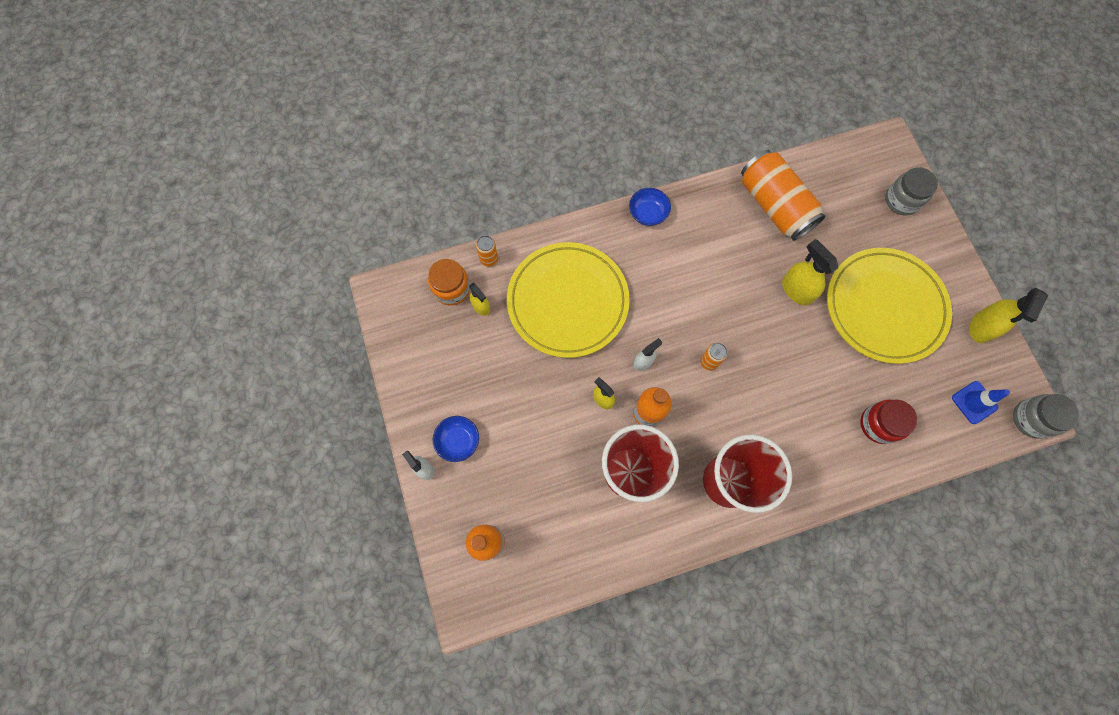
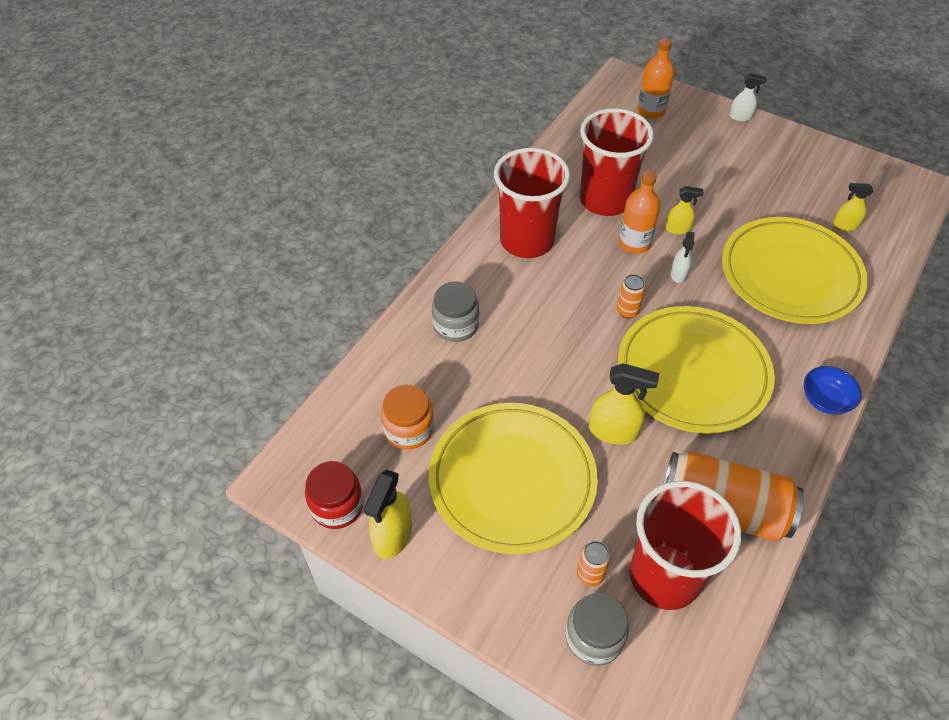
camera: 140 degrees right, 20 degrees down
orange jar [428,259,470,306] -> orange jar moved to [381,385,434,449]
blue bowl [433,416,479,462] -> none
orange can [476,235,498,266] -> orange can moved to [577,541,611,586]
red jar [860,400,917,444] -> red jar moved to [305,461,363,529]
blue traffic cone [952,381,1010,424] -> none
yellow spray bottle [970,288,1048,343] -> yellow spray bottle turned 150 degrees counterclockwise [364,470,412,559]
grey jar [1013,394,1079,439] -> grey jar moved to [432,281,479,342]
none -> yellow plate [618,306,775,434]
none -> red cup [630,481,741,610]

